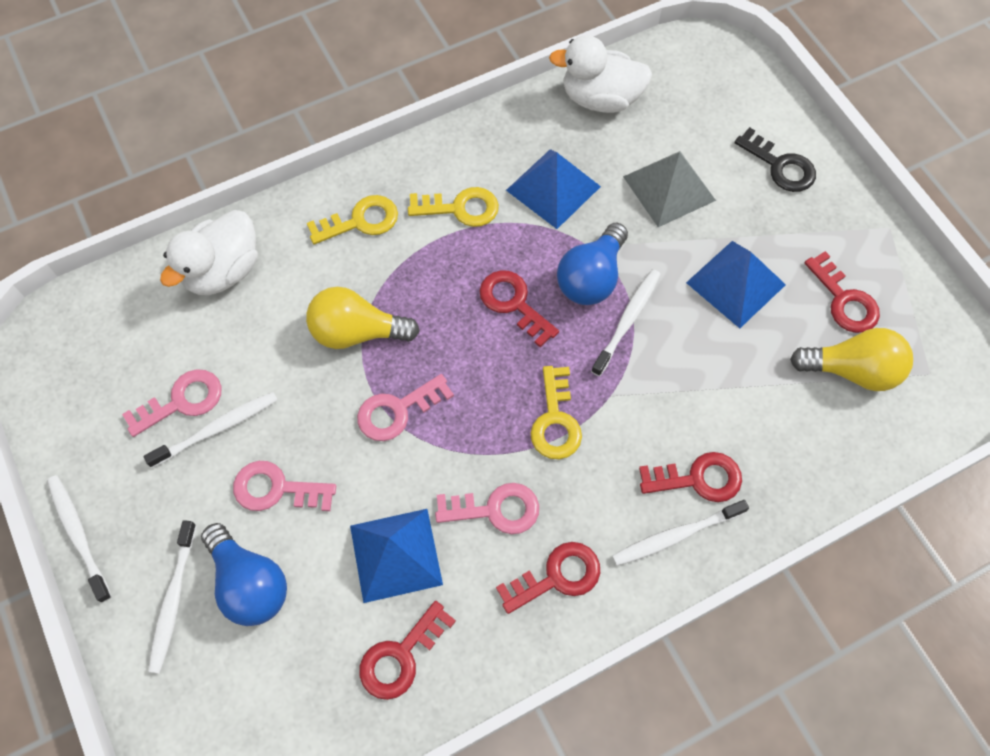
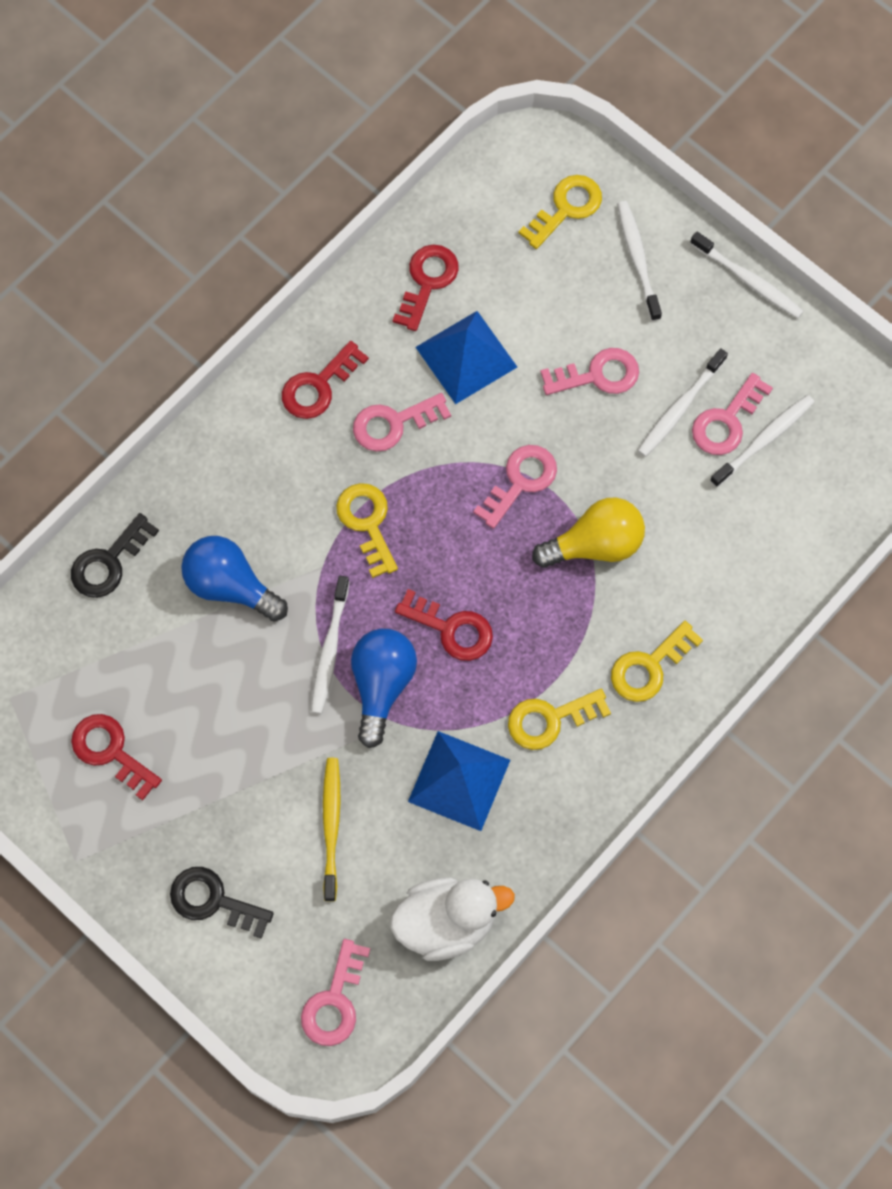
camera: 160 degrees right, 5 degrees up
white duck [160,210,258,295] -> none
blue light bulb [201,523,287,626] -> blue light bulb moved to [181,536,288,622]
white toothbrush [612,500,749,566] -> white toothbrush moved to [710,395,814,488]
grey pyramid [623,151,716,227] -> yellow toothbrush [323,758,341,901]
red key [639,452,742,502] -> none
blue pyramid [686,241,786,328] -> none
yellow light bulb [790,328,913,391] -> none
none -> black key [71,513,159,598]
none -> pink key [301,939,370,1046]
none -> yellow key [519,175,602,249]

